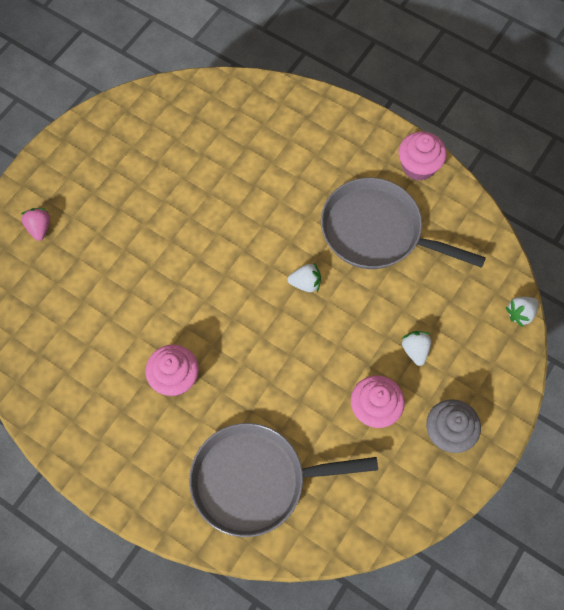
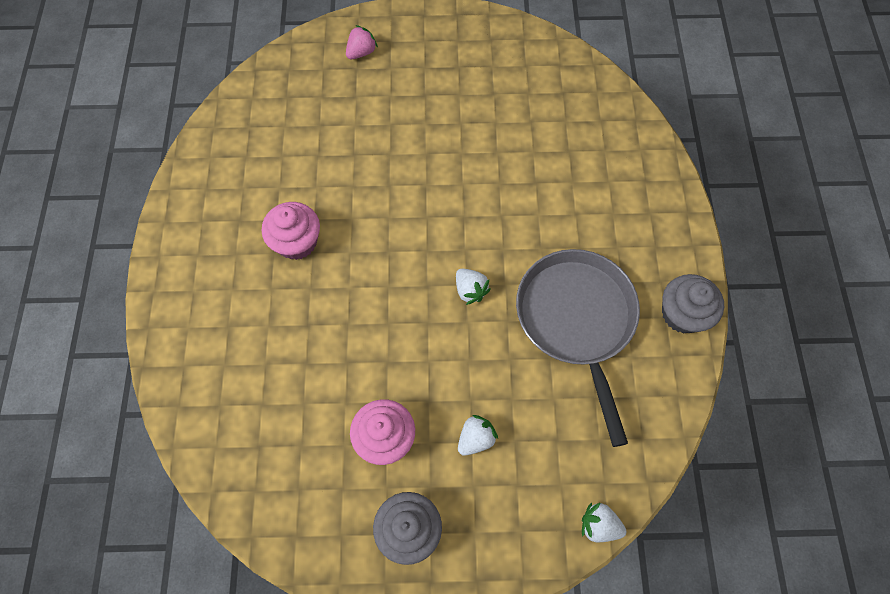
camera: 55 degrees right, 0 degrees up
grey pan [189,423,378,537] -> none
pink cupcake [399,132,447,181] -> grey cupcake [662,274,724,333]

